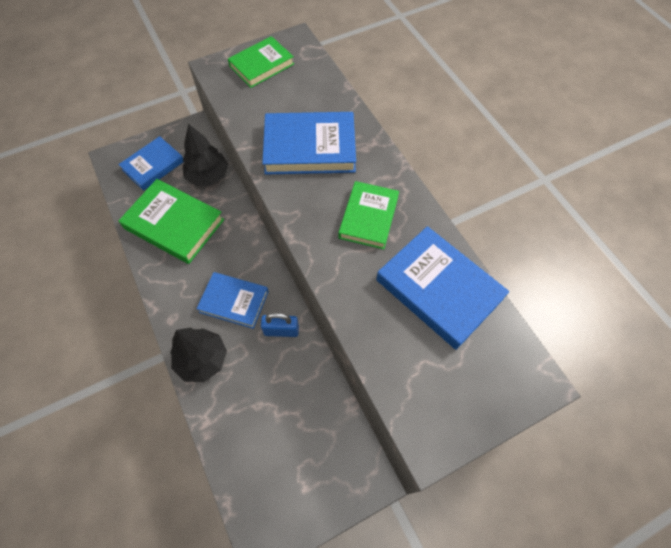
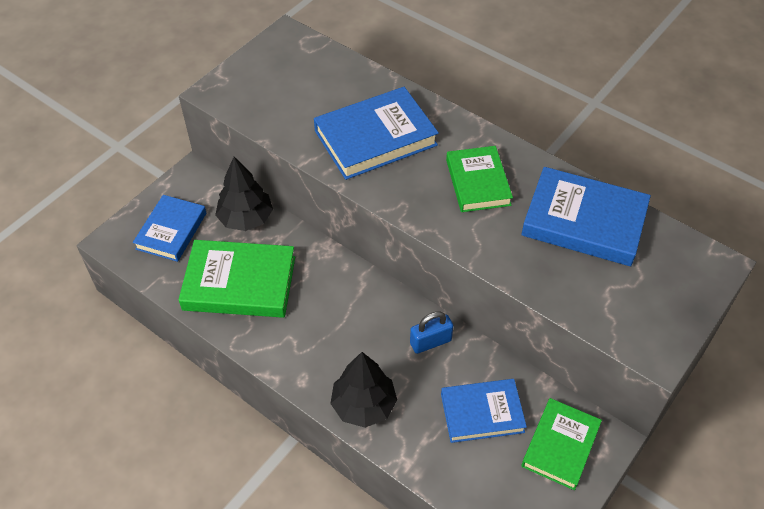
camera: 25 degrees left, 10 degrees down
blue book [196,272,269,329] -> blue book moved to [441,379,527,443]
green book [228,36,294,88] -> green book moved to [521,398,602,490]

